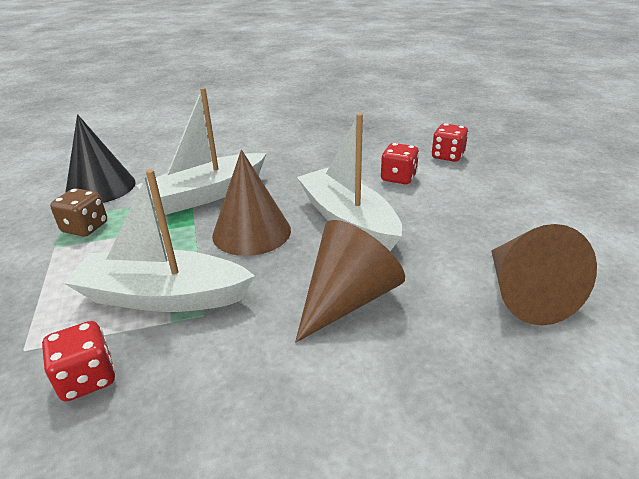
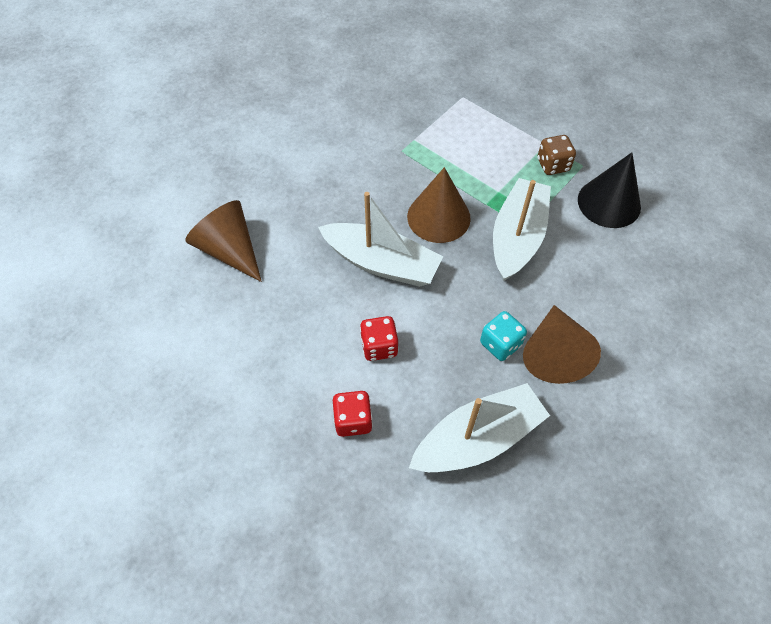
camera: 145 degrees right, 25 degrees up
red dice [42,321,116,401] -> none
white boat [64,169,255,312] -> white boat moved to [409,383,550,472]
brown cone [295,220,405,342] -> brown cone moved to [523,305,601,384]
none -> turquoise dice [480,311,527,361]

